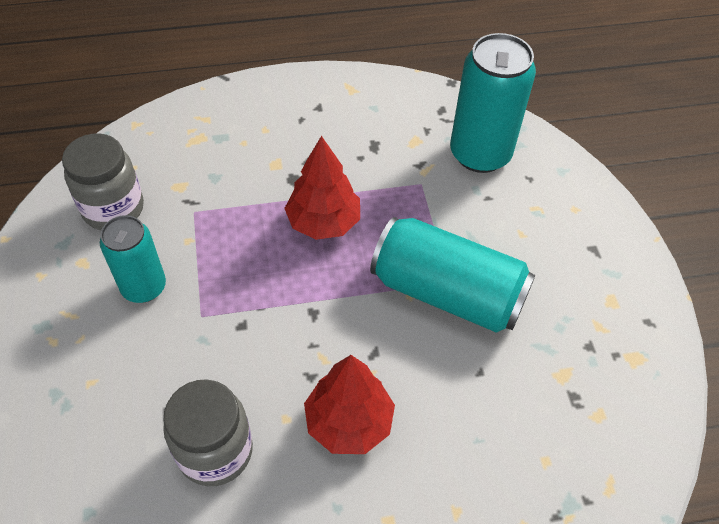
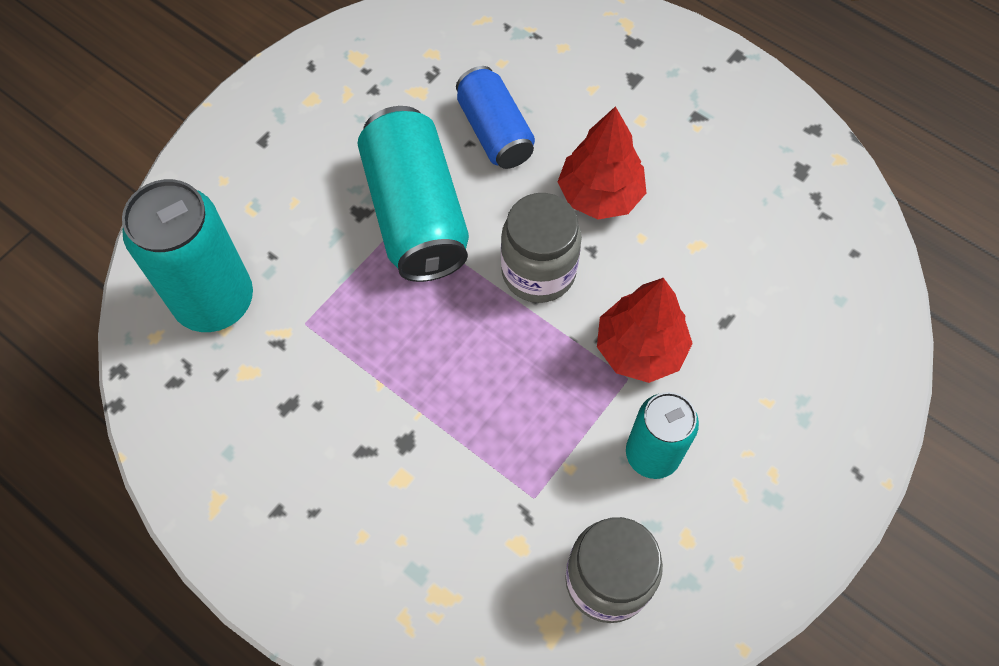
camera: 130 degrees left, 10 degrees up
grey jar [163,379,253,486] -> grey jar moved to [501,193,582,303]
red tree [284,136,360,240] -> red tree moved to [597,278,693,383]
none -> blue can [456,66,535,169]

